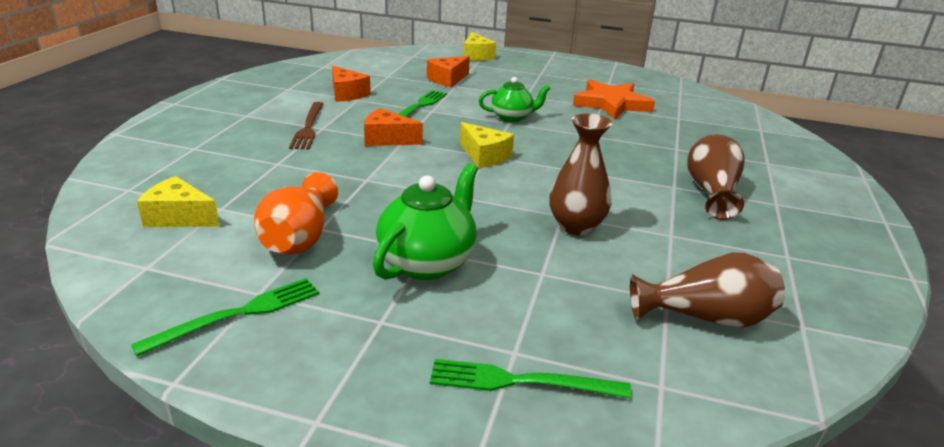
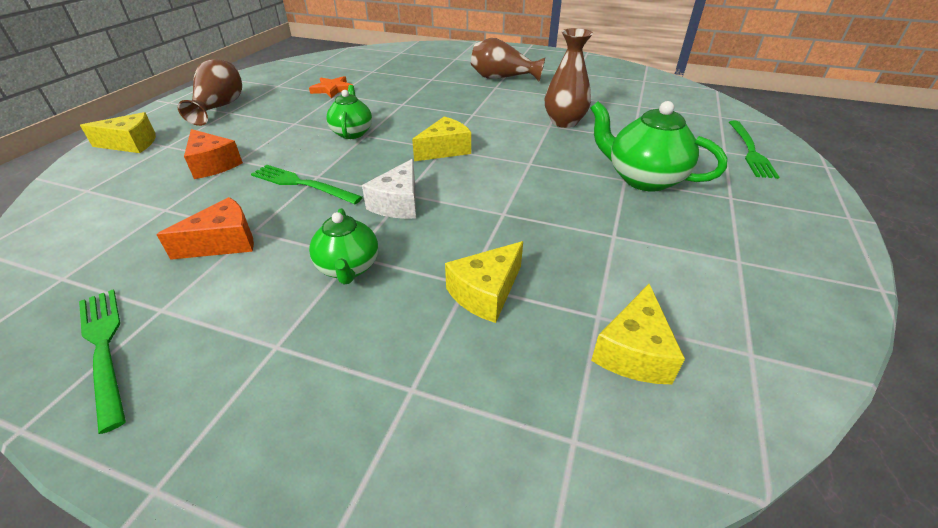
camera: 85 degrees left, 10 degrees up
green fork [131,278,319,356] -> green fork moved to [79,289,126,434]
orange vase [254,172,338,255] -> none
brown fork [289,102,324,150] -> green teapot [309,208,378,285]
orange cheese [364,108,423,146] -> white cheese [362,159,416,219]
orange star [573,80,655,119] -> orange star [309,76,352,98], size x0.58
brown vase [630,252,785,328] -> brown vase moved to [178,59,242,126]
none -> yellow cheese [445,241,523,323]

